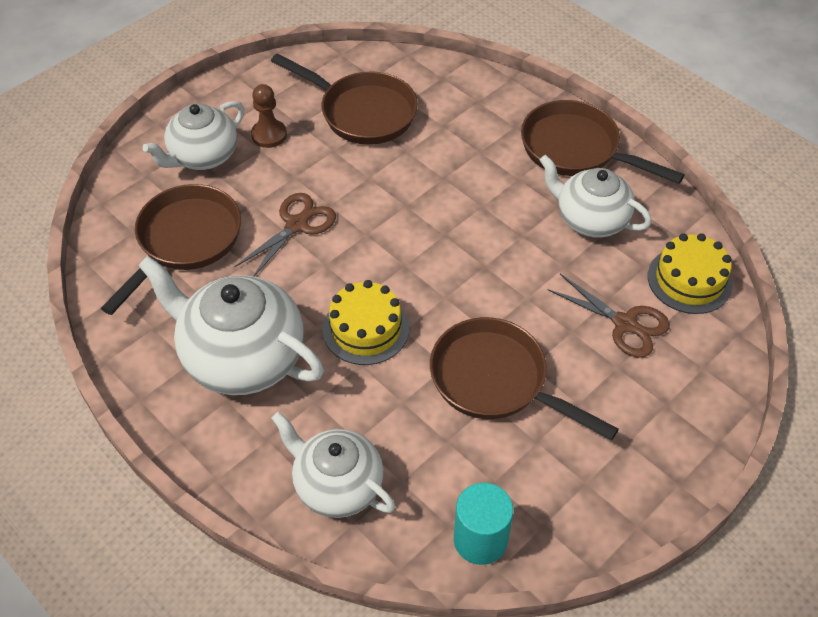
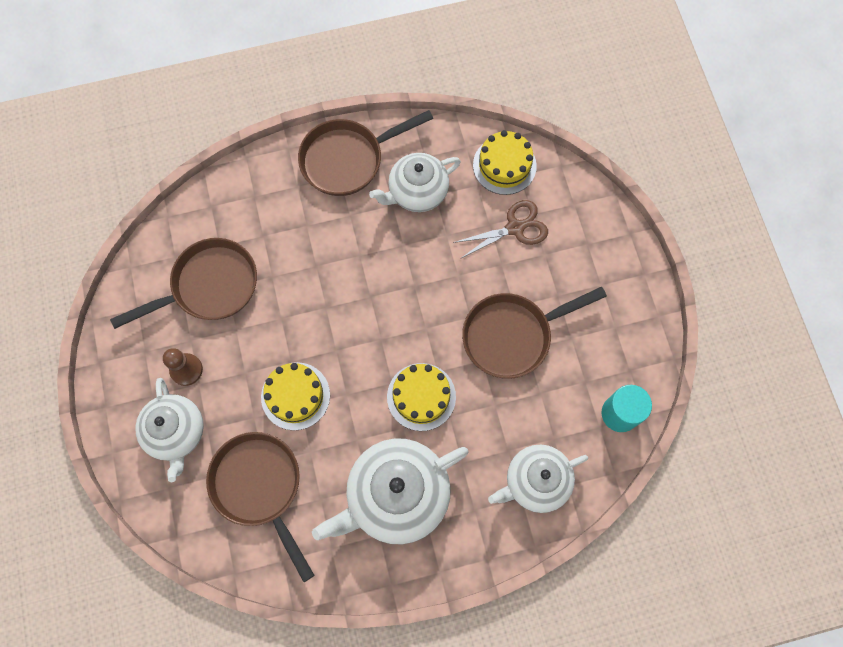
camera: 60 degrees left, 20 degrees up
brown scissors [234,193,336,276] -> yellow cake [261,362,330,430]

